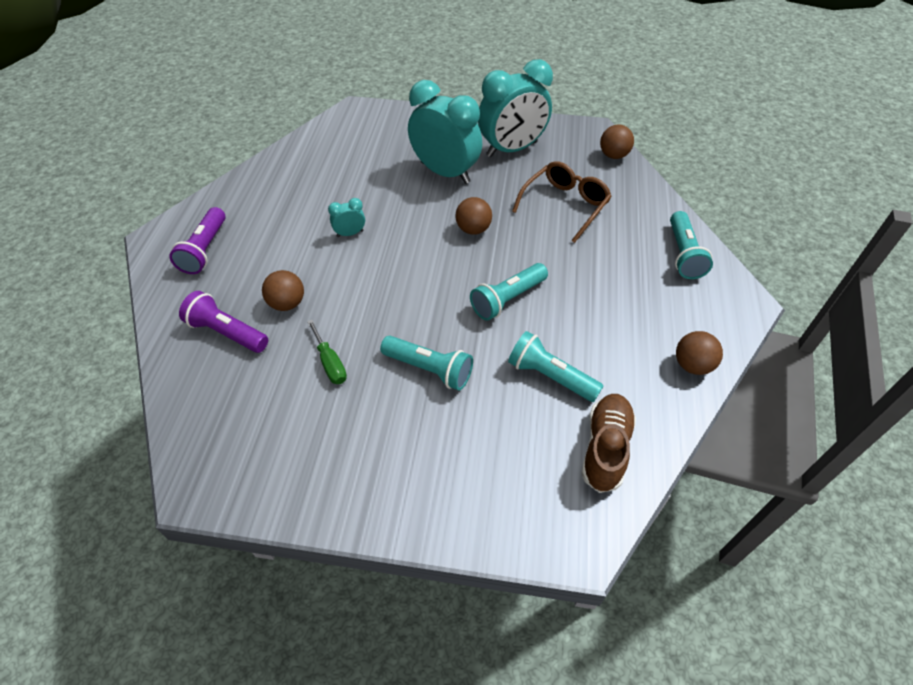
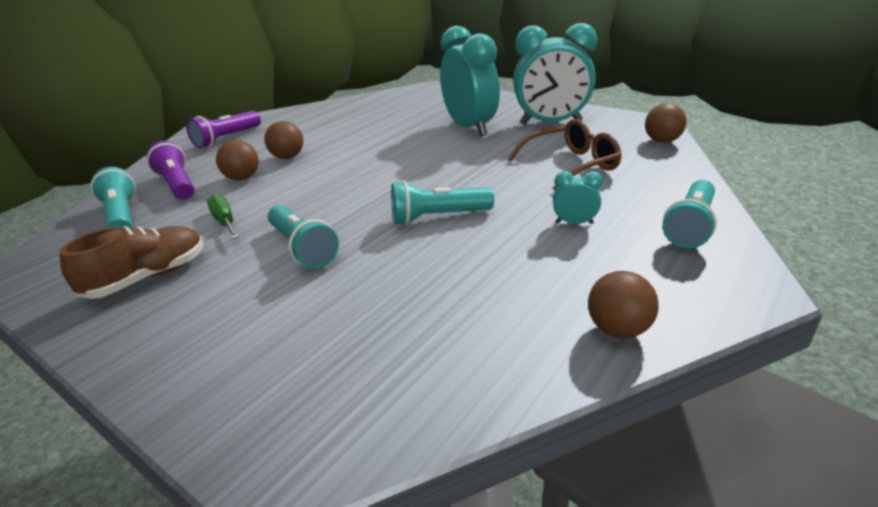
camera: 30 degrees right, 20 degrees down
green screwdriver [307,320,347,384] -> green screwdriver turned 150 degrees clockwise [207,194,239,239]
turquoise clock [328,198,365,237] -> turquoise clock moved to [553,171,603,224]
brown ball [455,197,492,235] -> brown ball moved to [265,121,303,159]
turquoise flashlight [508,331,603,402] -> turquoise flashlight moved to [90,167,136,228]
brown shoe [581,394,636,493] -> brown shoe moved to [59,226,203,299]

